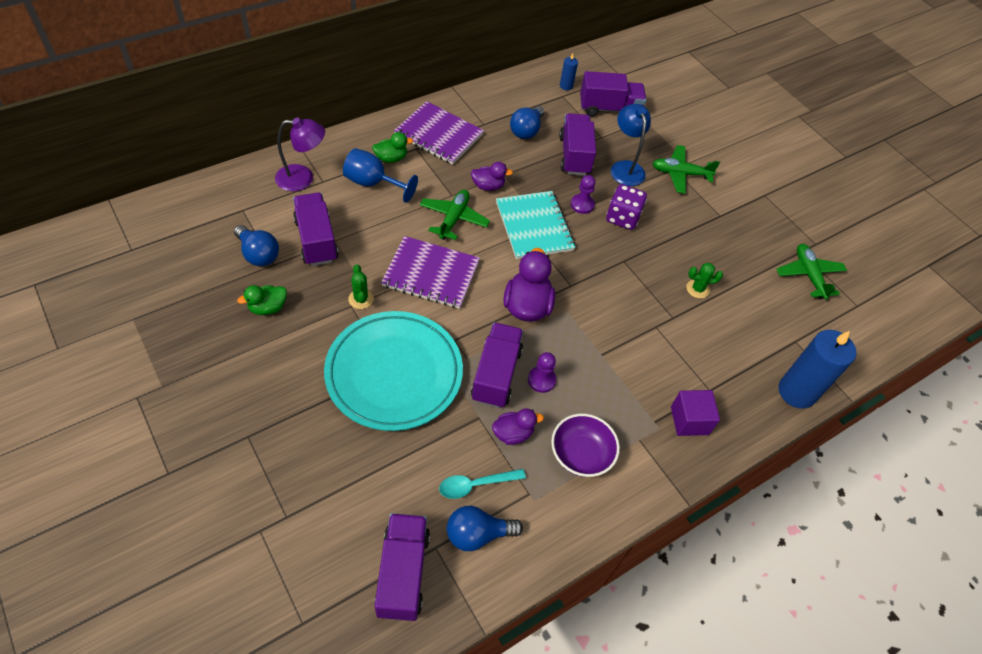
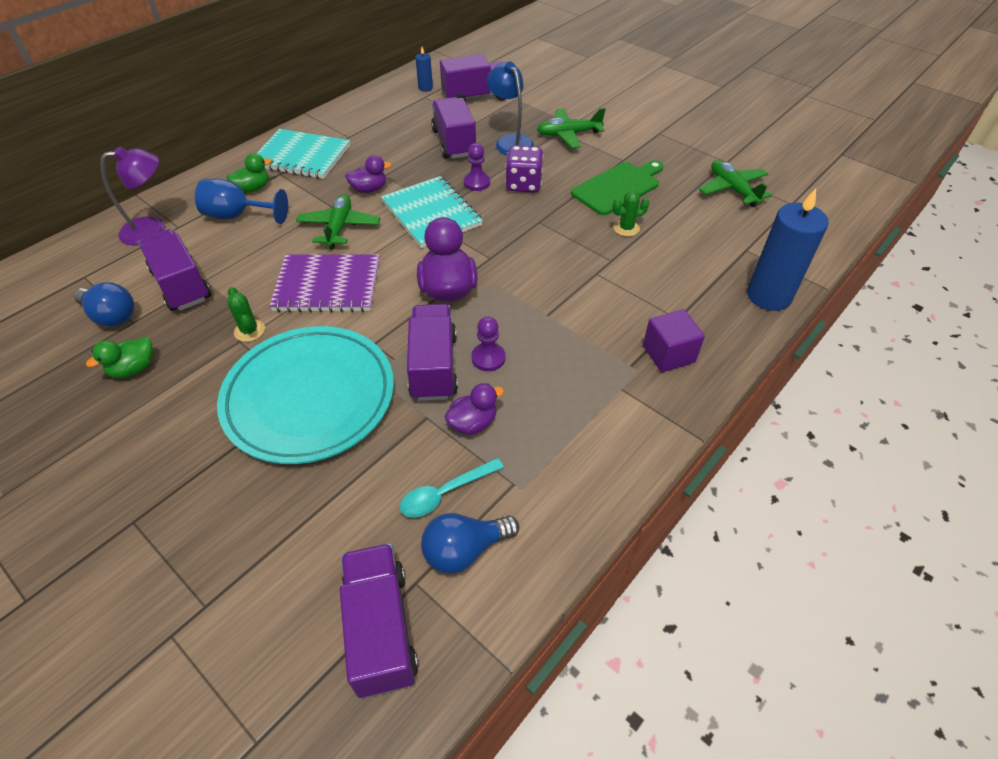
camera: 10 degrees left, 5 degrees down
purple notebook [394,101,484,165] -> turquoise notebook [256,129,350,179]
blue light bulb [510,106,544,139] -> none
purple bowl [551,414,620,477] -> none
none -> green cutting board [571,160,663,215]

